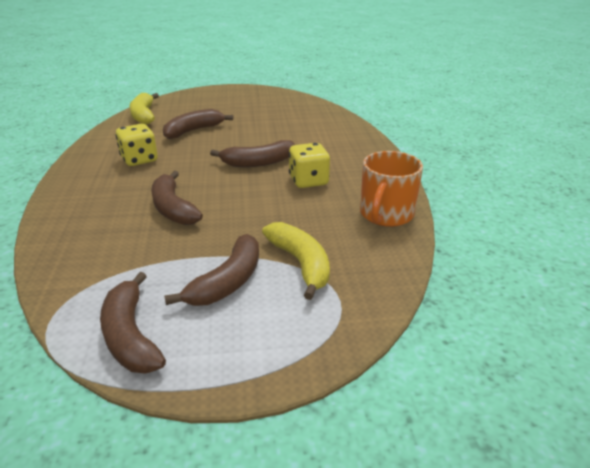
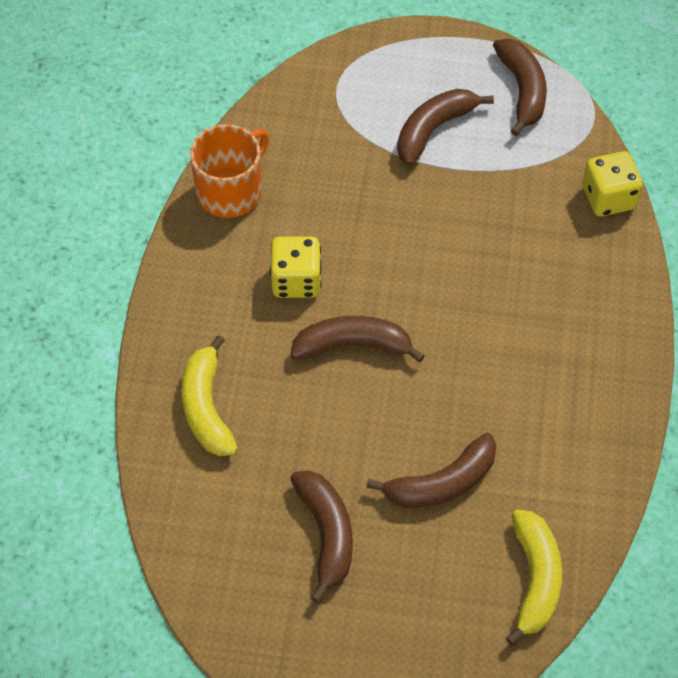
camera: 165 degrees left, 25 degrees up
yellow dice [116,124,158,166] -> yellow dice moved to [583,151,643,216]
brown banana [151,171,203,225] -> brown banana moved to [290,470,353,603]
yellow banana [262,222,330,300] -> yellow banana moved to [181,335,238,456]

